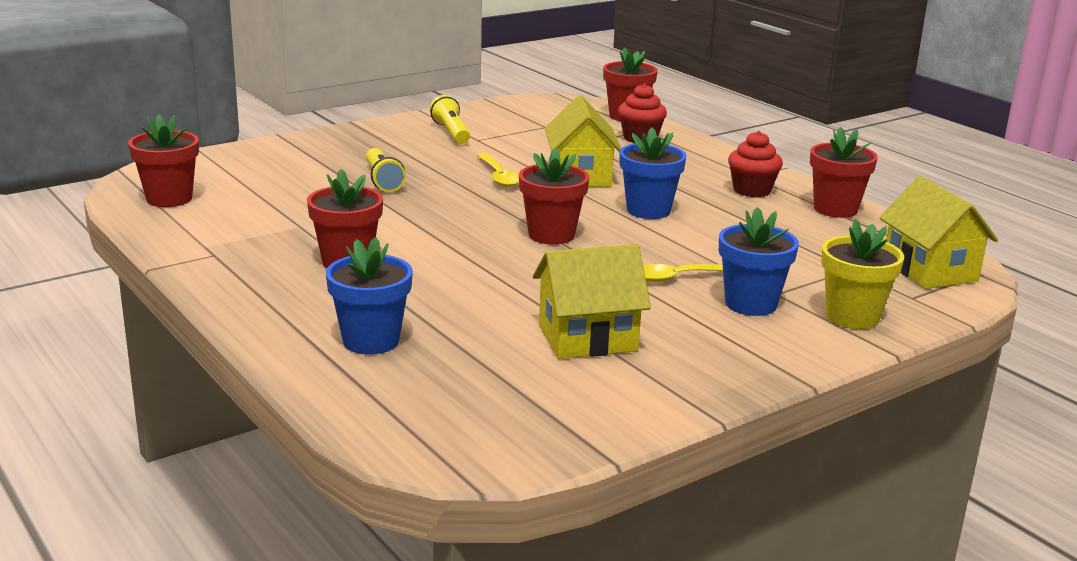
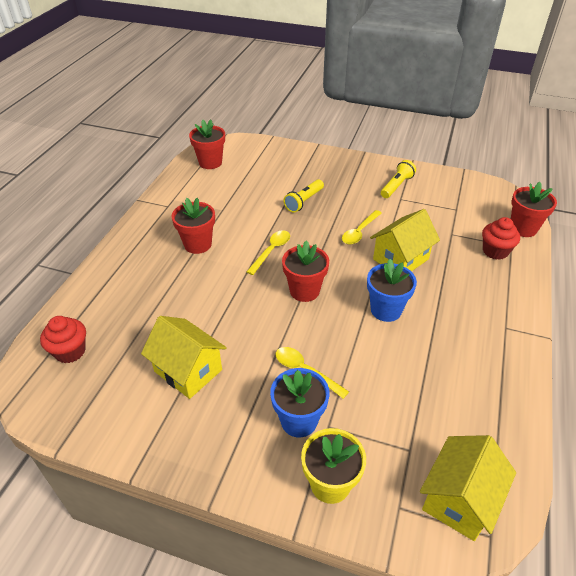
camera: 55 degrees right, 20 degrees up
blue flower pot [326,237,413,355] -> none
red cupcake [728,131,783,197] -> red cupcake moved to [40,316,86,363]
red flower pot [810,127,878,218] -> none
none -> yellow spoon [247,230,290,275]

